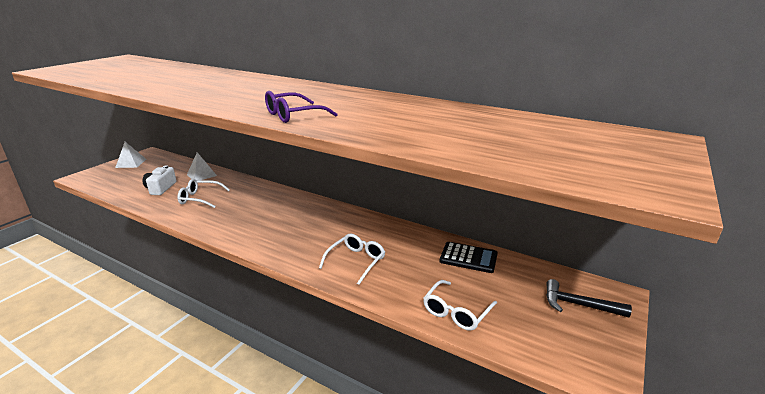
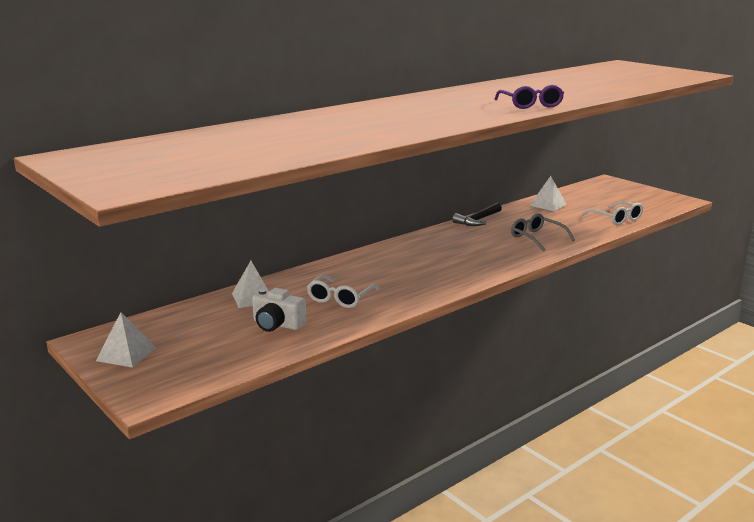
camera: 70 degrees left, 5 degrees down
white glasses [319,234,385,285] -> grey glasses [511,213,575,251]
black calculator [439,242,498,273] -> white pyramid [529,176,567,211]
black hammer [546,279,632,318] -> black hammer moved to [452,203,502,226]

